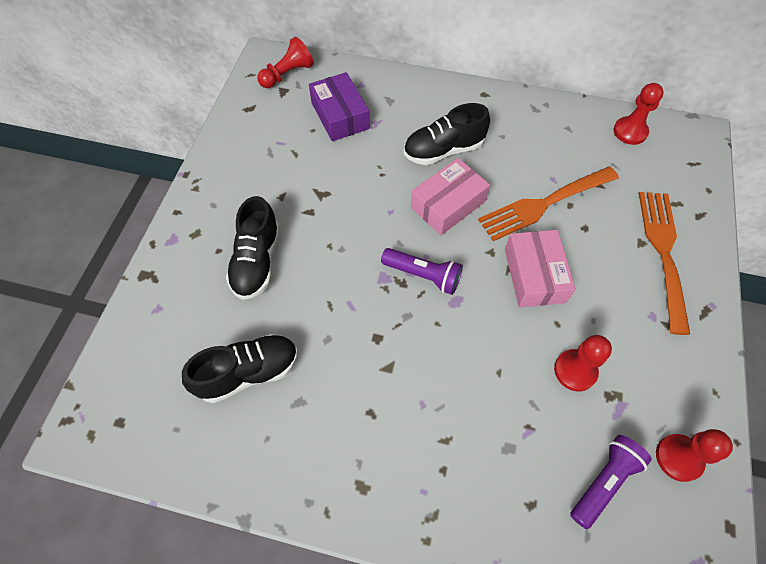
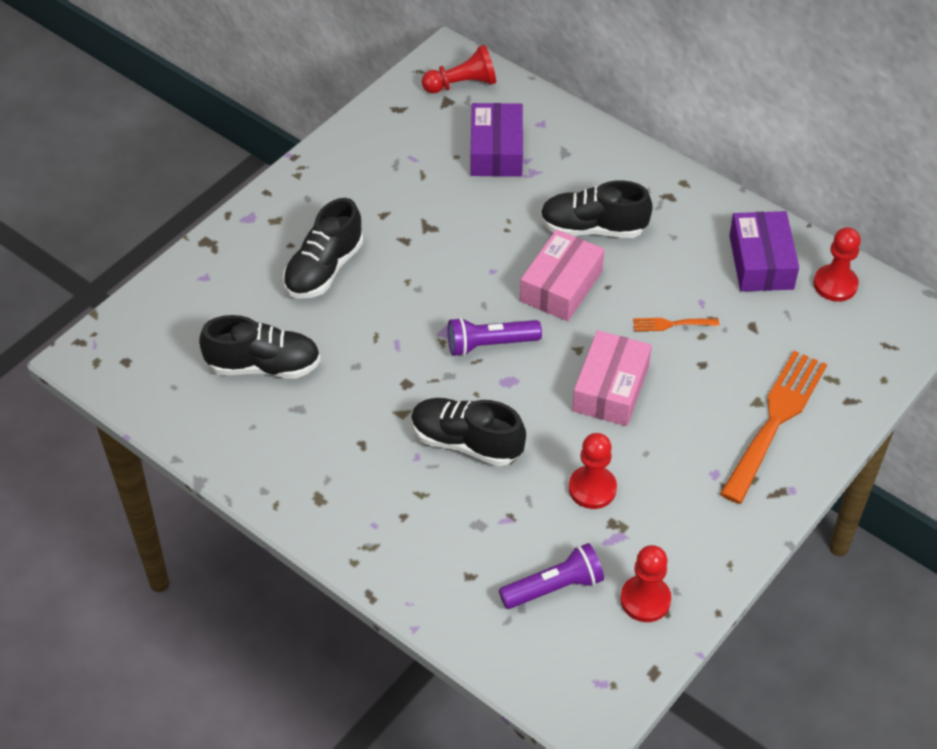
camera: 25 degrees right, 10 degrees down
purple flashlight [381,248,463,295] -> purple flashlight turned 120 degrees clockwise [448,317,542,357]
pink box [411,158,490,235] -> pink box turned 45 degrees counterclockwise [520,229,605,321]
orange fork [478,166,619,241] -> orange fork [633,318,719,331], size x0.44
none -> black shoe [411,398,526,466]
none -> purple box [729,211,799,292]

